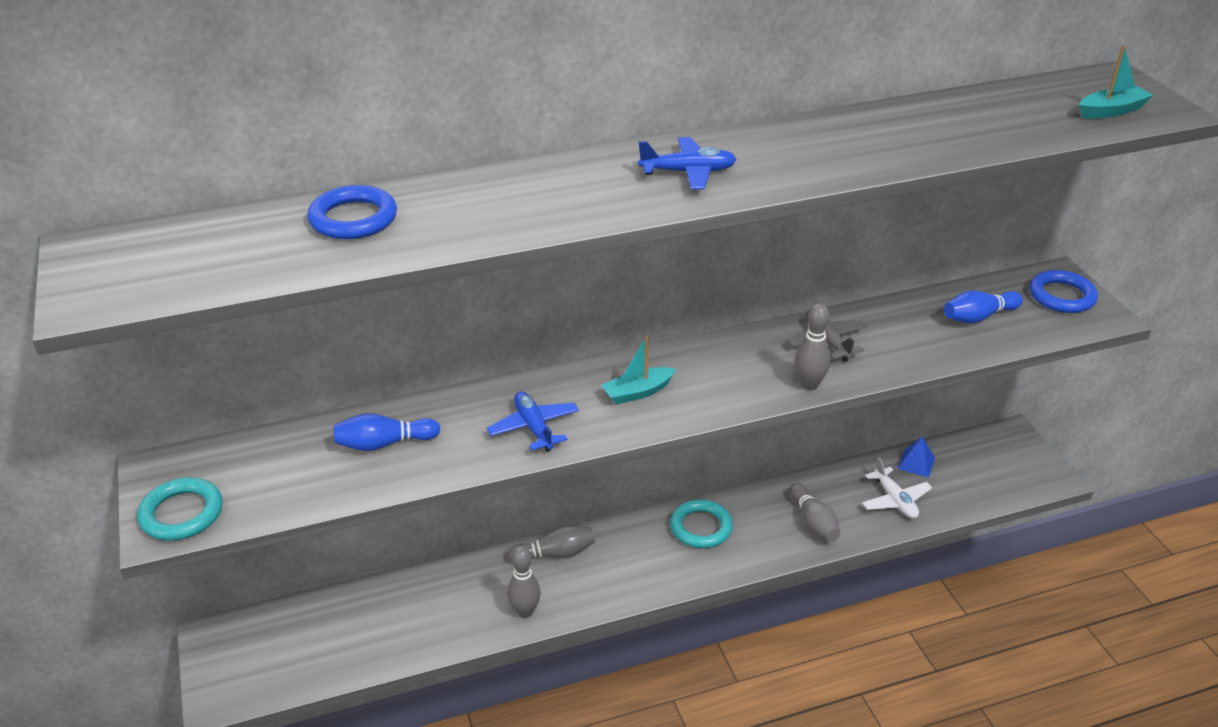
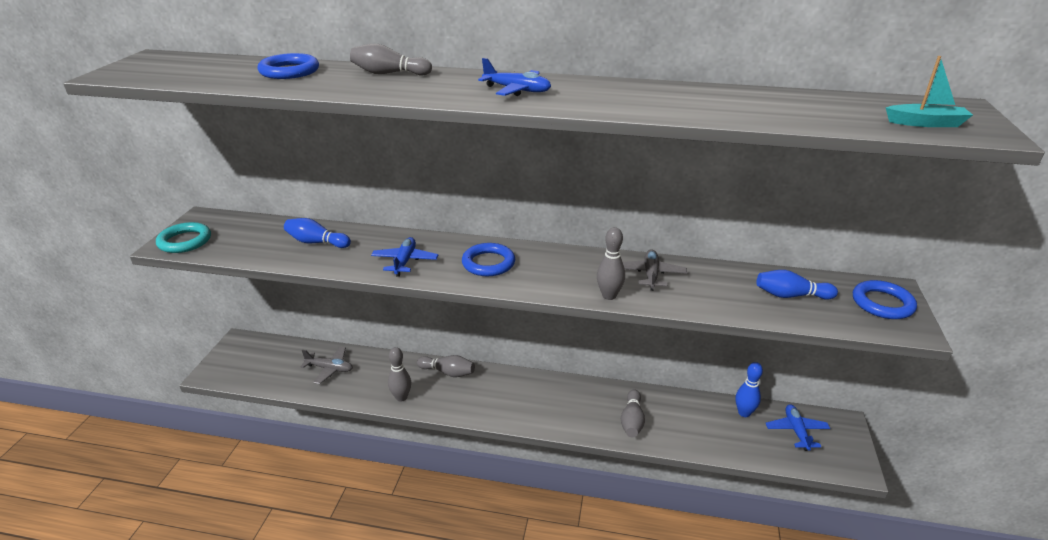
camera: 30 degrees right, 5 degrees down
turquoise boat [601,335,676,405] -> blue ring [462,243,515,276]
turquoise ring [670,499,733,548] -> none
white plane [862,457,932,518] -> none
blue pyramid [898,436,935,478] -> blue bowling pin [736,362,763,417]
none -> grey plane [301,347,353,384]
none -> grey bowling pin [350,44,432,76]
none -> blue plane [766,404,830,451]

